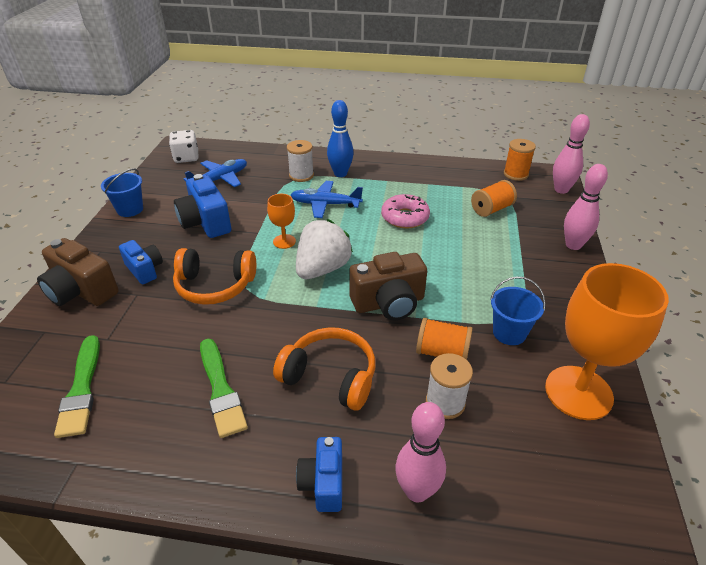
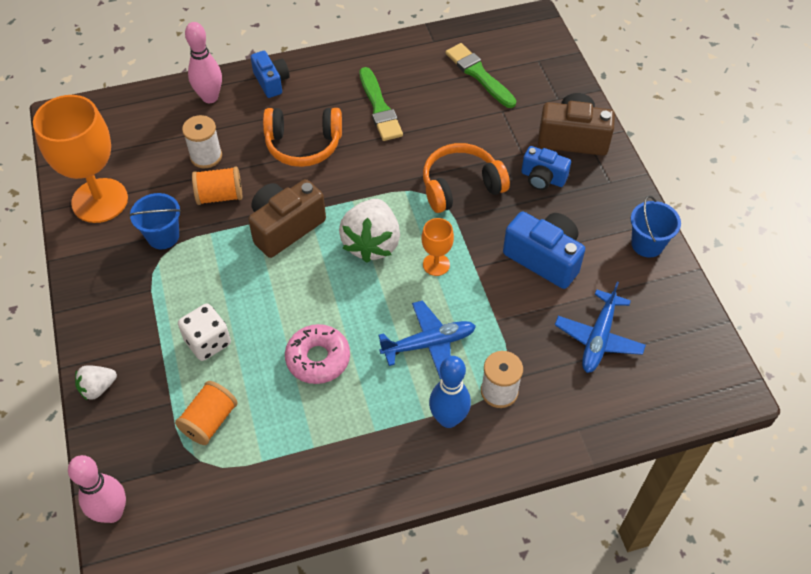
camera: 155 degrees right, 15 degrees up
white dice [169,130,198,163] -> white dice moved to [178,304,231,361]
green brush [200,339,248,438] -> green brush turned 150 degrees counterclockwise [359,67,403,141]
orange spool [504,139,536,181] -> none
pink bowling pin [564,164,608,250] -> white strawberry [75,365,117,401]

